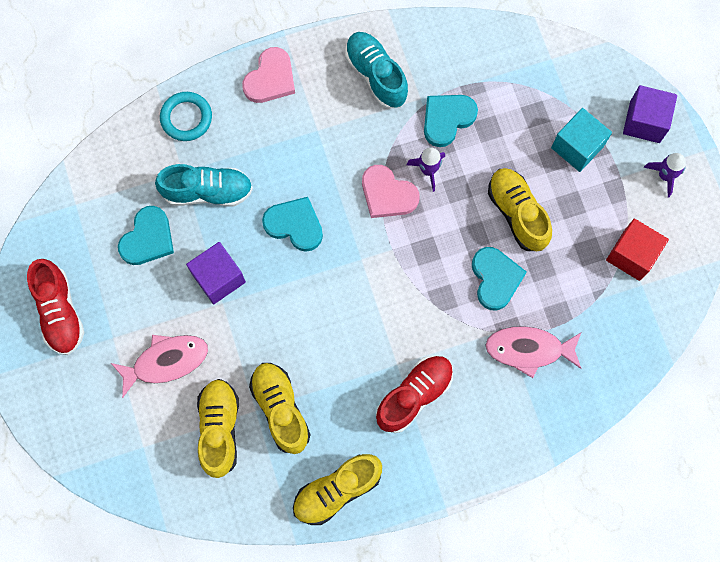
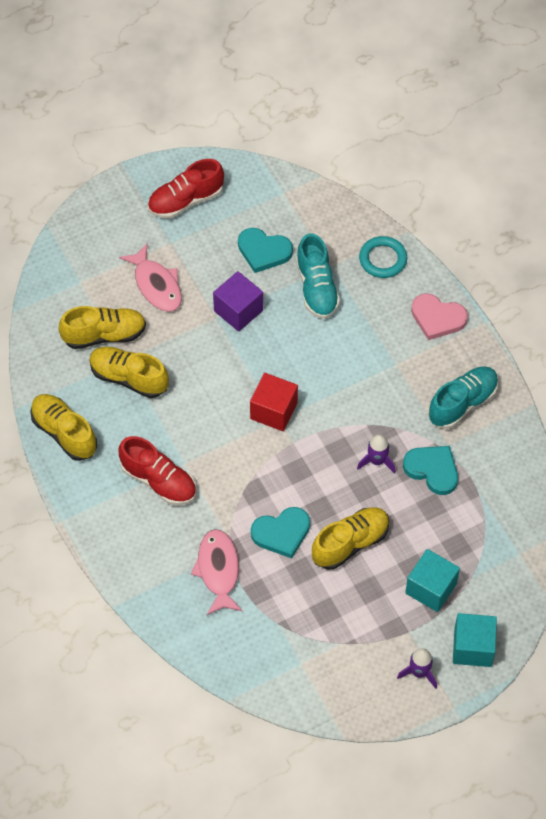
camera: 80 degrees right, 15 degrees down
yellow shoe [249,363,311,454] -> yellow shoe turned 120 degrees counterclockwise [89,347,169,398]
turquoise heart [262,197,323,252] -> none
pink heart [362,165,419,218] -> none
red cube [606,218,669,281] -> red cube moved to [250,373,298,431]
purple cube [623,85,677,143] -> turquoise cube [453,613,497,667]

